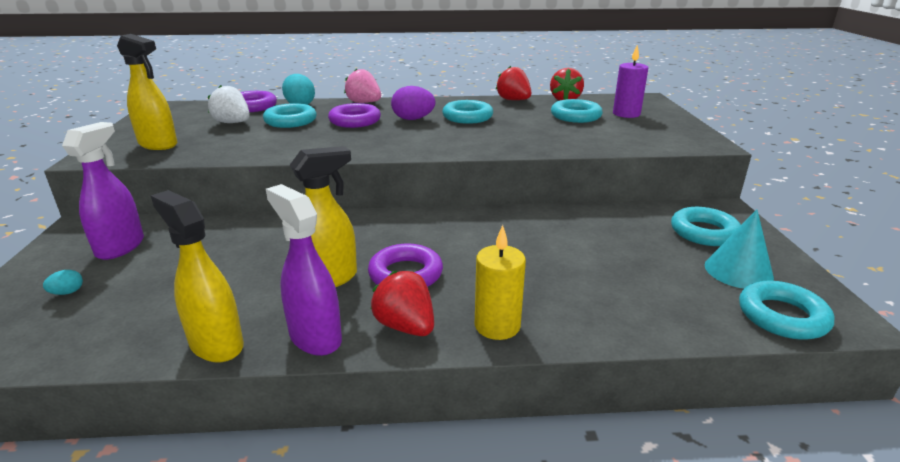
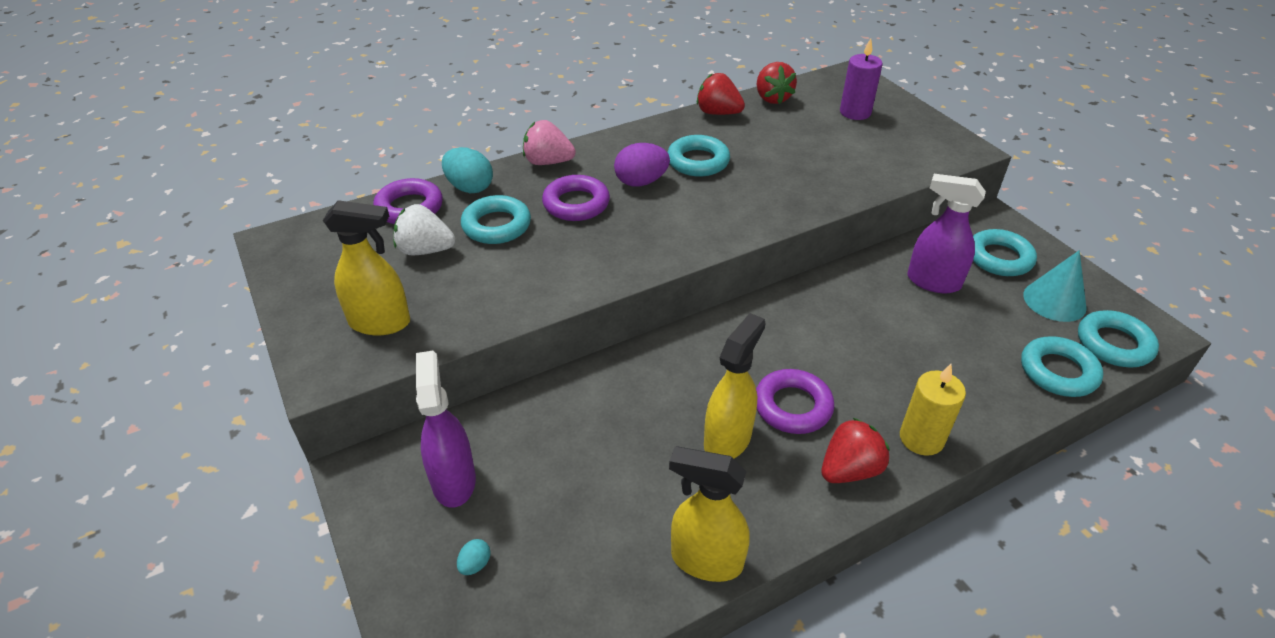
camera: 25 degrees left, 15 degrees up
purple spray bottle [266,184,342,356] -> purple spray bottle moved to [907,174,986,293]
red strawberry [371,270,434,336] -> red strawberry turned 120 degrees clockwise [821,418,890,483]
turquoise ring [551,99,603,123] -> turquoise ring moved to [1021,336,1103,397]

